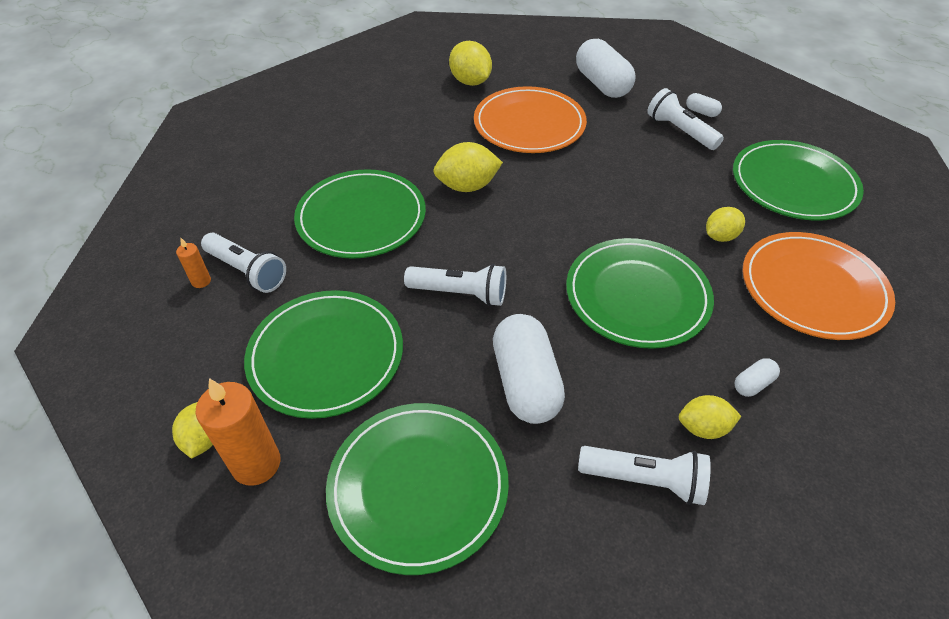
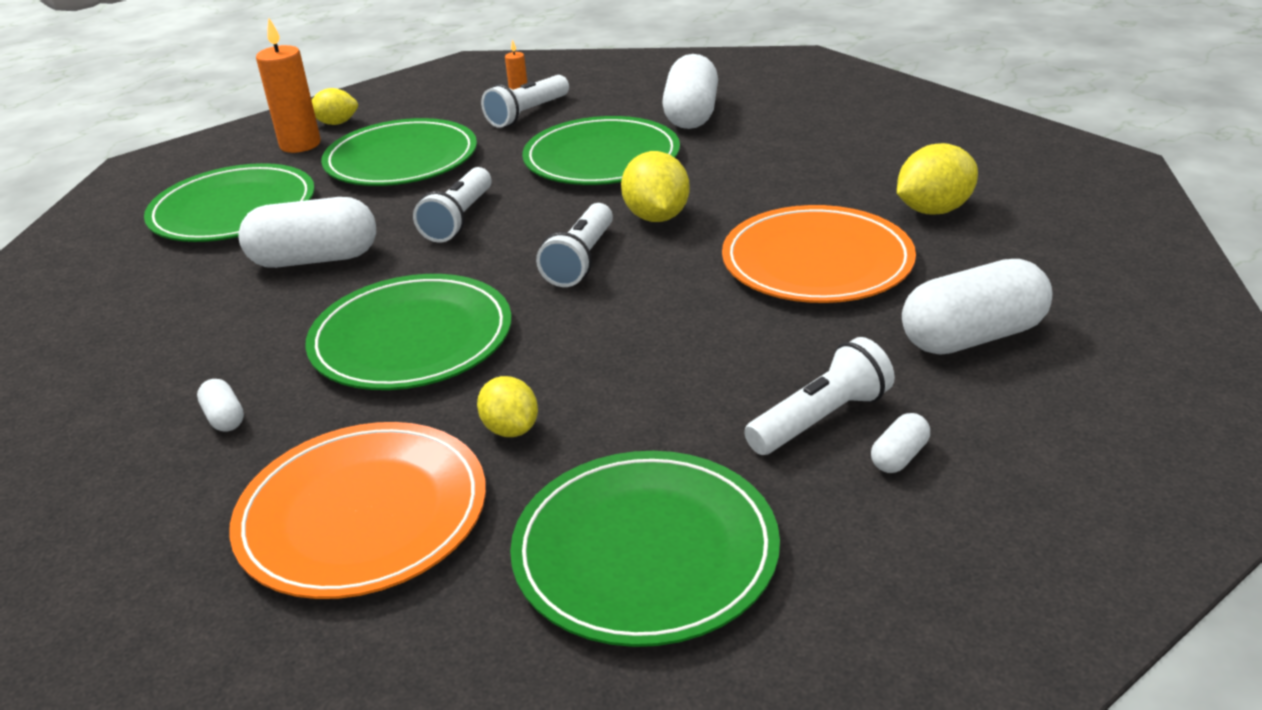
camera: 95 degrees right, 15 degrees down
white flashlight [578,446,711,505] -> white flashlight moved to [536,203,613,287]
yellow lemon [679,395,741,439] -> none
none -> white capsule [662,54,718,129]

